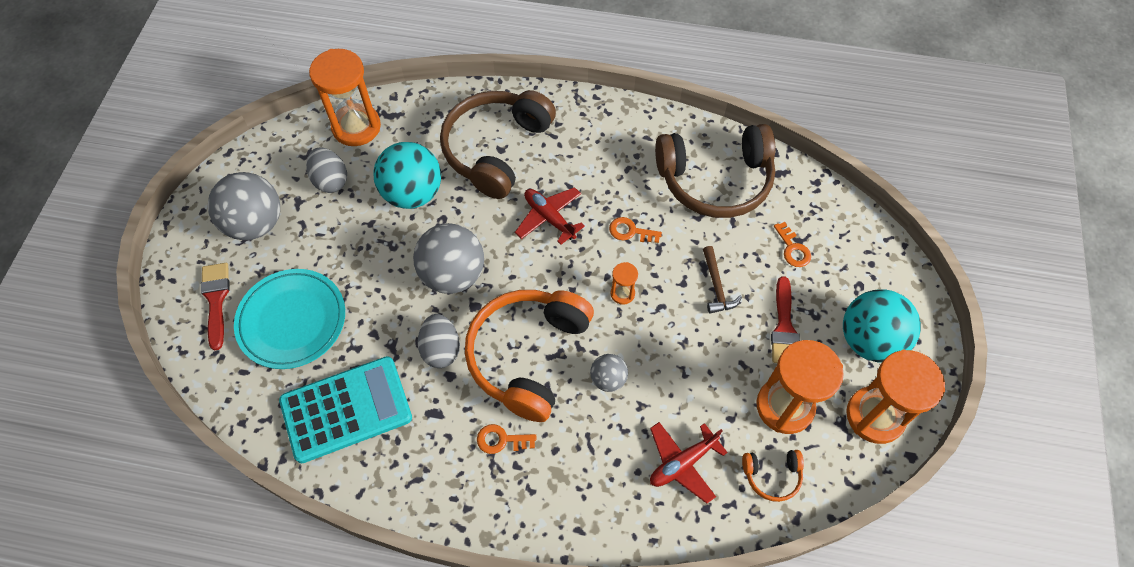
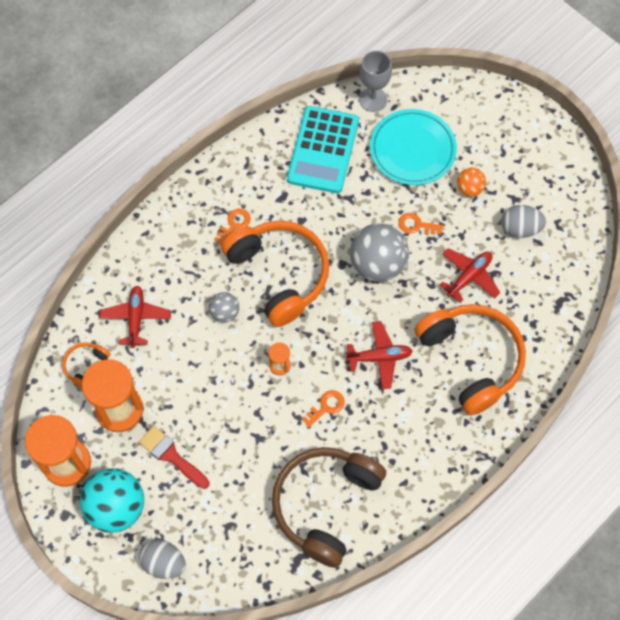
camera: 125 degrees right, 5 degrees up
red brush [201,263,230,350] -> none
grey ball [208,172,280,240] -> none
orange hourglass [309,49,381,146] -> none
turquoise ball [373,142,441,209] -> red plane [439,248,501,303]
grey egg [418,314,460,368] -> grey egg moved to [139,539,186,579]
brown headphones [440,90,556,199] -> orange headphones [414,304,526,416]
brown hammer [703,246,742,314] -> none
orange key [774,222,811,267] -> orange key moved to [398,213,444,235]
none -> grey goblet [359,51,392,112]
none -> orange ball [457,168,486,197]

